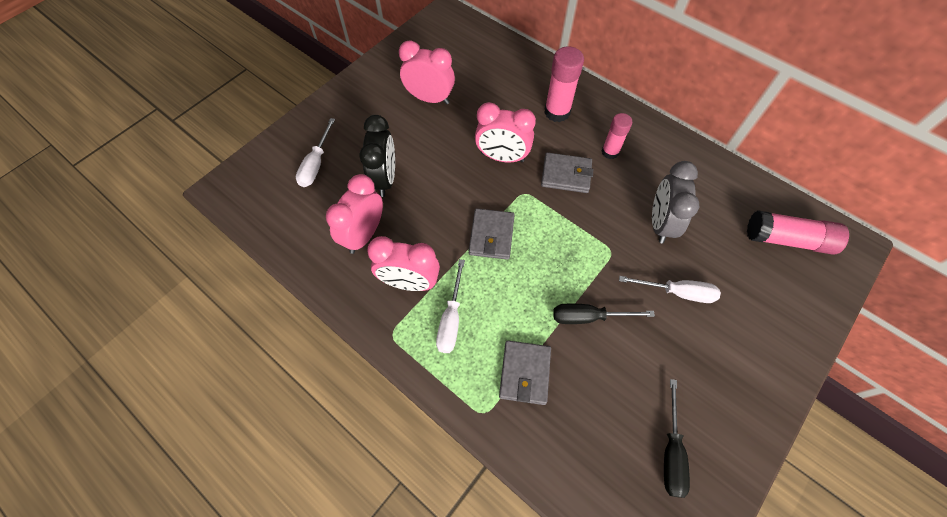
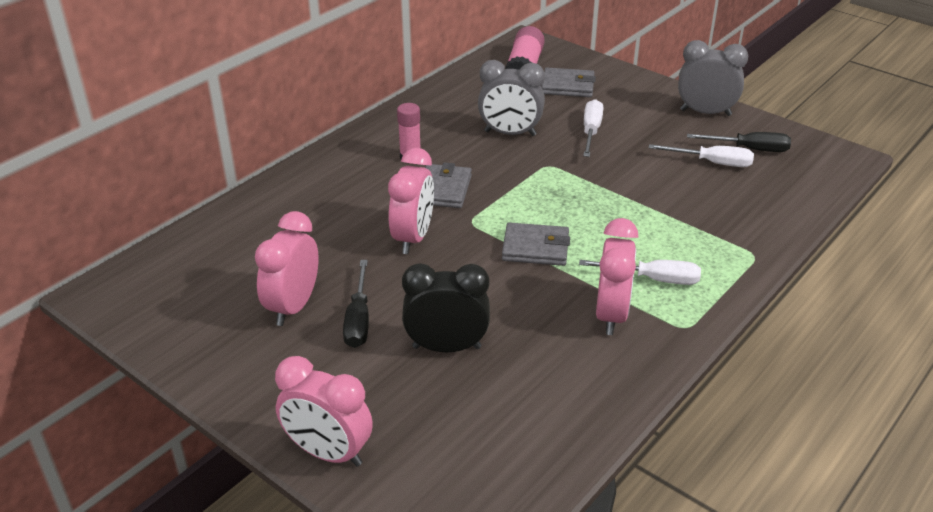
camera: 90 degrees left, 25 degrees down
white screwdriver [296,118,335,187] -> white screwdriver moved to [649,144,754,167]
pink clock [326,174,383,254] -> pink clock moved to [275,356,373,467]
grey wallet [499,340,551,405] -> grey wallet moved to [542,68,596,97]
pink glue stick [544,46,584,122] -> none
black screwdriver [553,304,655,324] -> black screwdriver moved to [343,260,369,348]
none -> grey clock [678,40,748,116]

